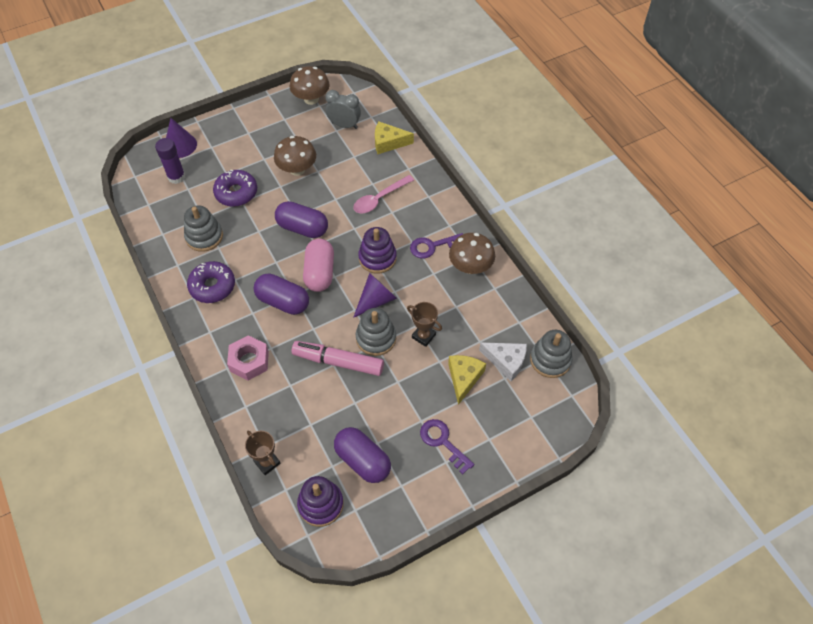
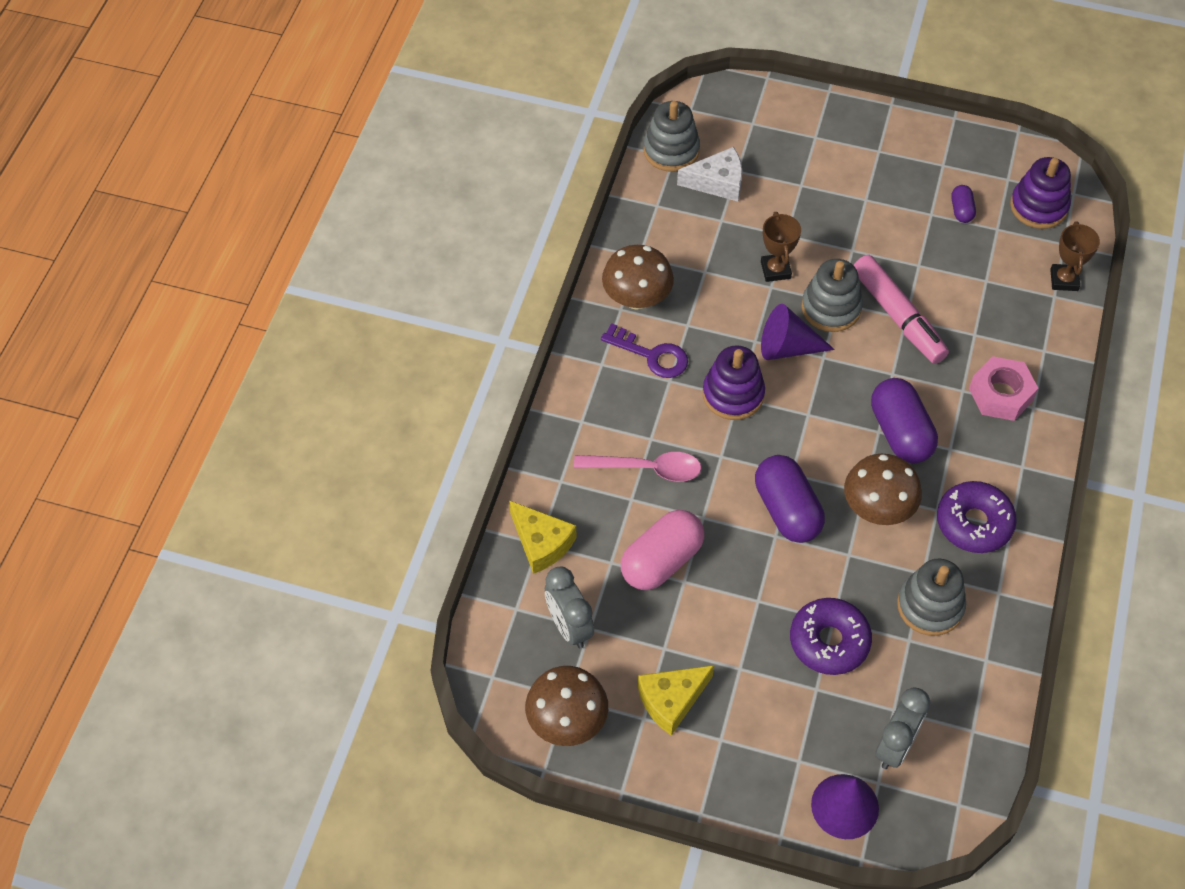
camera: 135 degrees left, 0 degrees up
purple glue stick [155,138,185,184] -> grey clock [875,687,931,769]
brown mushroom [274,136,316,176] -> brown mushroom moved to [844,454,922,525]
pink capsule [303,238,334,292] -> pink capsule moved to [621,510,704,590]
purple capsule [334,427,391,483] -> purple capsule [951,185,976,223], size x0.49
purple key [420,419,474,474] -> none
yellow cheese [448,355,486,405] -> yellow cheese moved to [638,665,714,736]
white cheese [479,342,527,381] -> white cheese turned 105 degrees clockwise [677,147,742,201]

